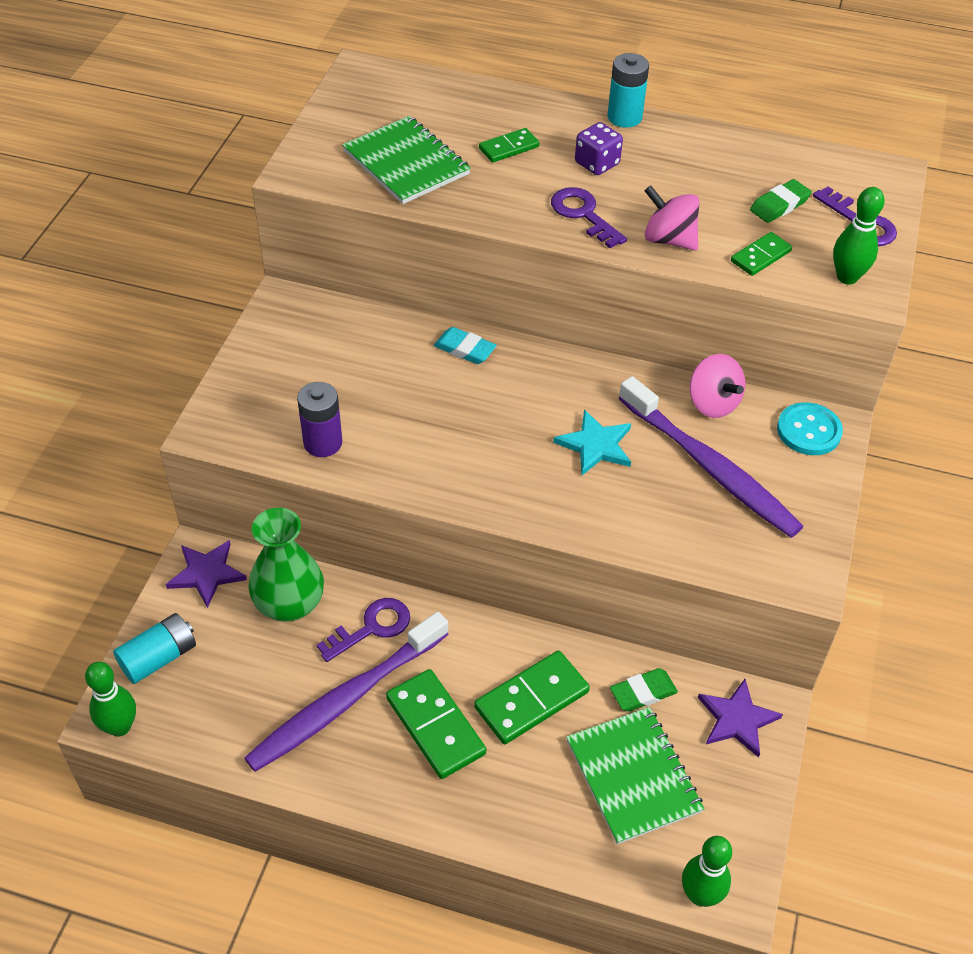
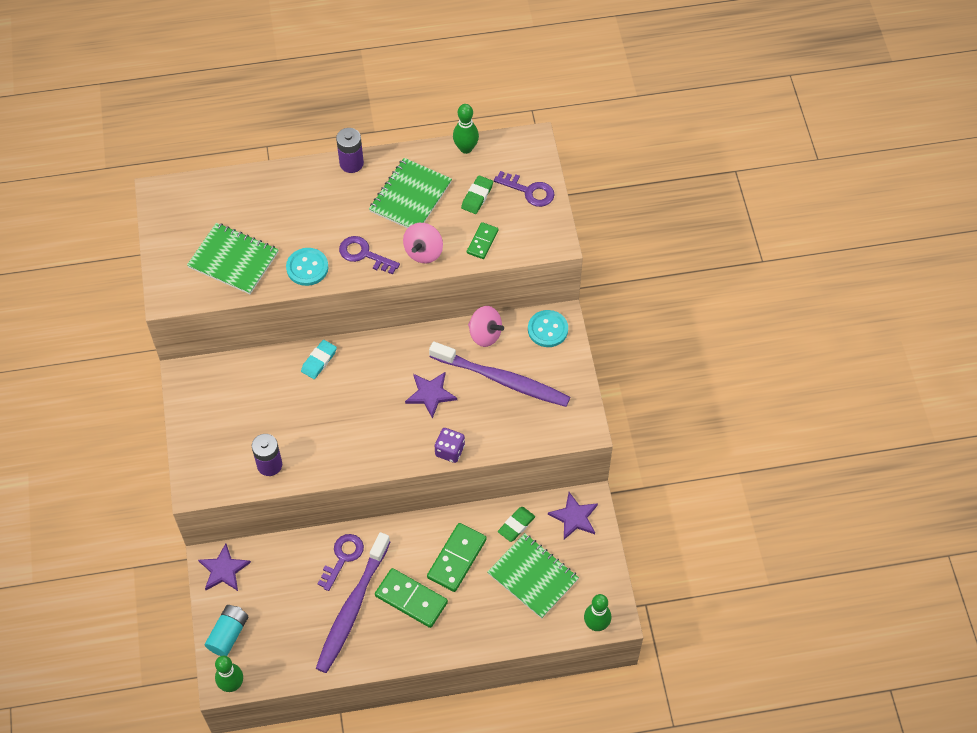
camera: 25 degrees left, 10 degrees up
green vase [248,508,324,622] -> none
turquoise eraser [434,327,497,364] -> turquoise eraser turned 60 degrees counterclockwise [301,340,337,379]
green domino [479,128,540,162] -> none
turquoise star [553,409,631,475] -> purple star [405,372,457,419]
purple dice [575,122,623,175] -> purple dice moved to [435,428,465,463]
turquoise battery [608,53,649,128] -> purple battery [336,128,364,173]
pink spinning top [644,185,699,251] -> pink spinning top turned 75 degrees counterclockwise [403,223,443,263]
green bowling pin [833,187,885,285] -> green bowling pin moved to [453,104,479,154]
none -> turquoise button [286,248,328,286]
none -> green notebook [369,158,452,228]

